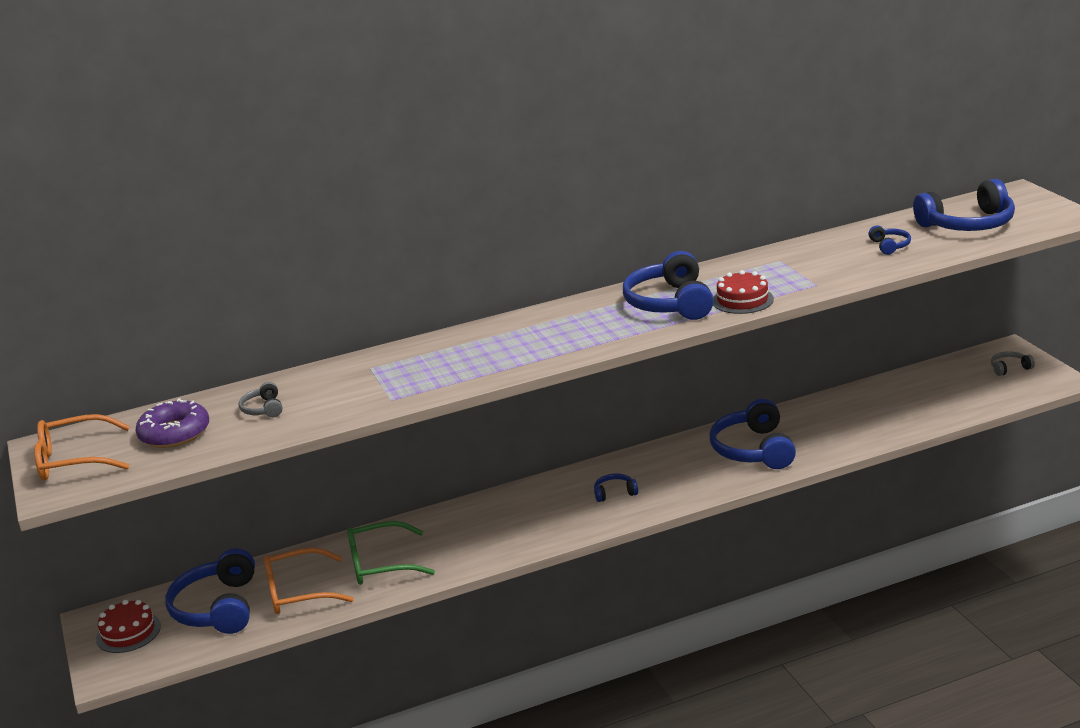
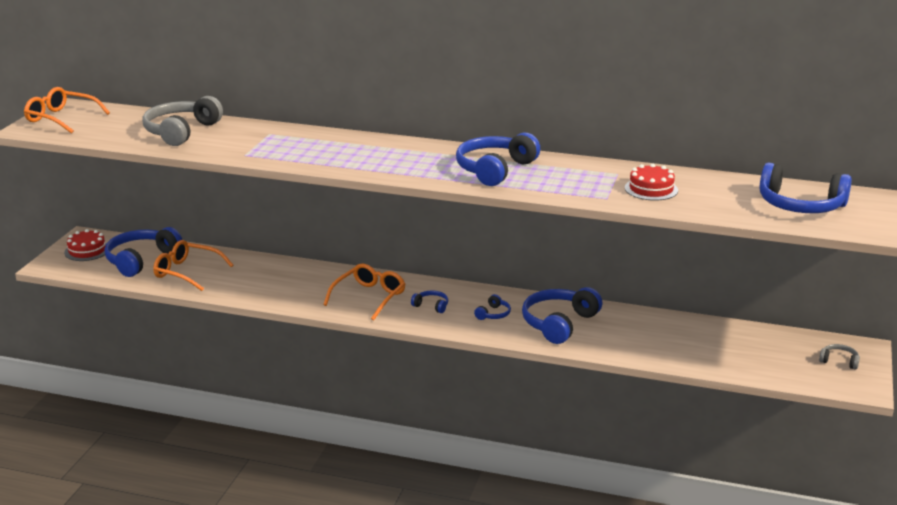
camera: 35 degrees right, 0 degrees up
purple donut [135,398,209,448] -> none
grey headphones [239,382,282,417] -> grey headphones [142,96,223,146], size x2.18
green glasses [347,521,435,585] -> none
red cake [713,270,774,314] -> red cake moved to [625,164,678,201]
blue headphones [868,226,911,255] -> blue headphones moved to [474,294,511,320]
none -> orange glasses [323,264,405,321]

